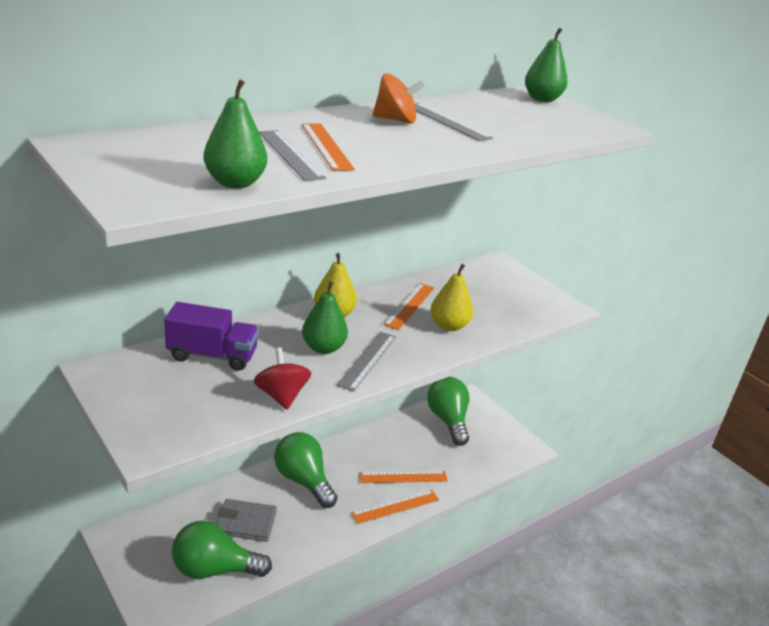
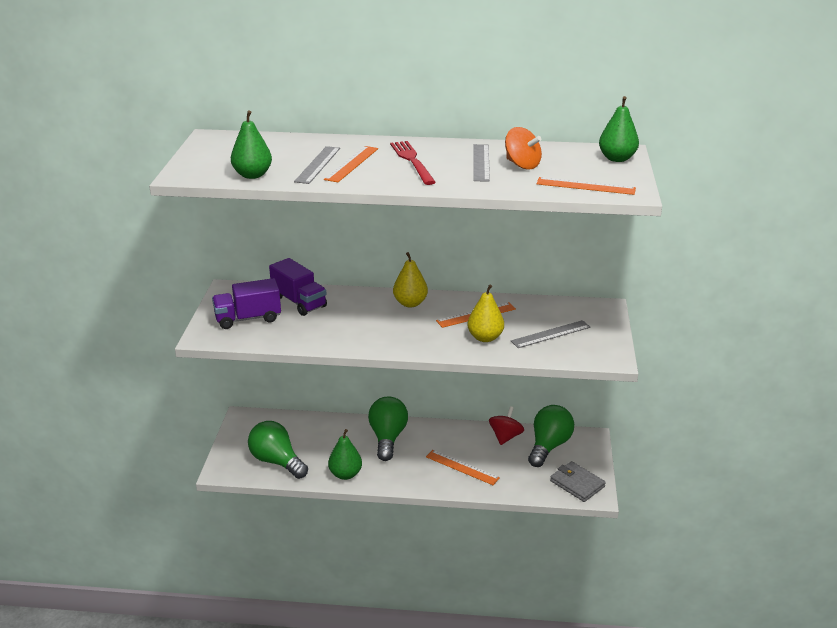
camera: 45 degrees right, 0 degrees up
grey wallet [216,499,277,542] -> grey wallet moved to [550,461,606,502]
red spinning top [254,347,311,409] -> red spinning top moved to [489,406,524,445]
green pear [302,281,348,354] -> green pear moved to [328,429,362,480]
grey ruler [337,332,396,391] -> grey ruler moved to [511,320,591,348]
orange ruler [351,490,439,524] -> orange ruler moved to [537,177,636,195]
orange spinning top [373,73,425,124] -> orange spinning top moved to [505,127,542,169]
none -> purple truck [212,278,281,329]
none -> red fork [390,141,436,185]

